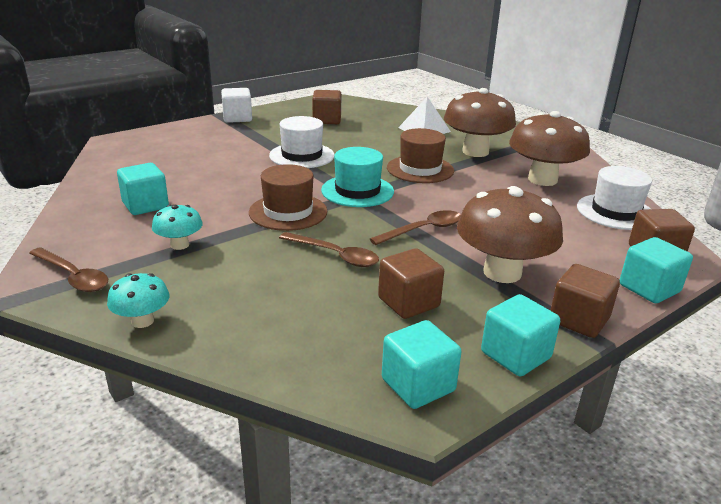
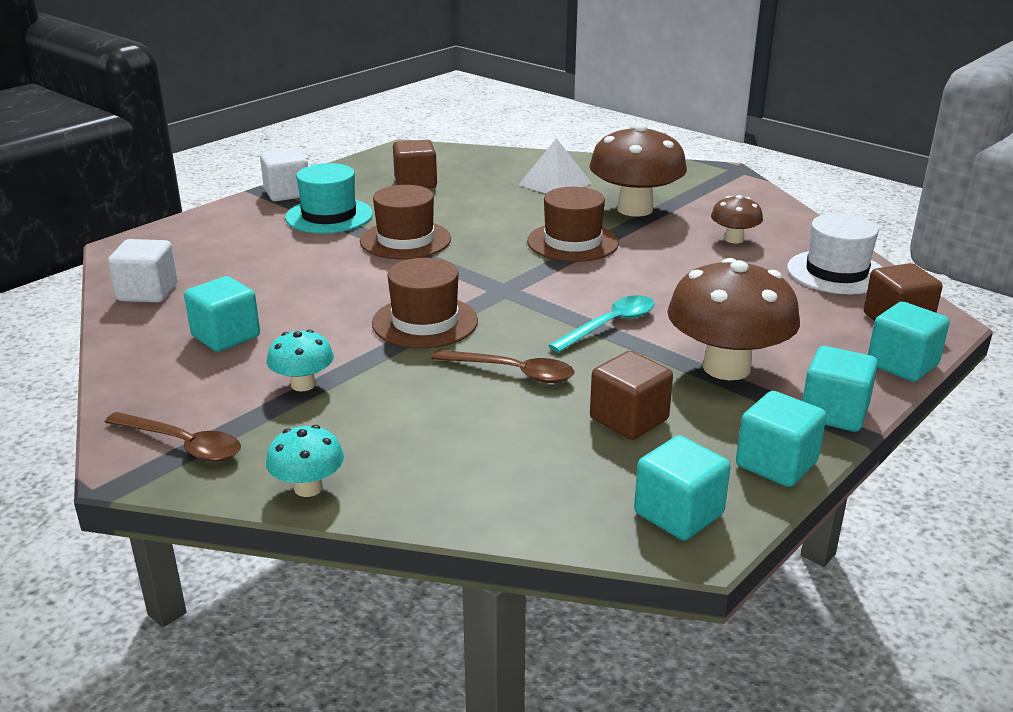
camera: 10 degrees left, 0 degrees up
white hat [269,116,335,168] -> brown hat [360,185,451,259]
turquoise hat [321,147,394,207] -> turquoise hat moved to [285,163,373,234]
brown spoon [370,210,461,245] -> turquoise spoon [548,295,655,353]
brown mushroom [509,111,590,186] -> brown mushroom [711,195,763,243], size x0.50
brown cube [550,264,620,338] -> turquoise cube [802,346,878,432]
none -> white cube [108,239,178,303]

